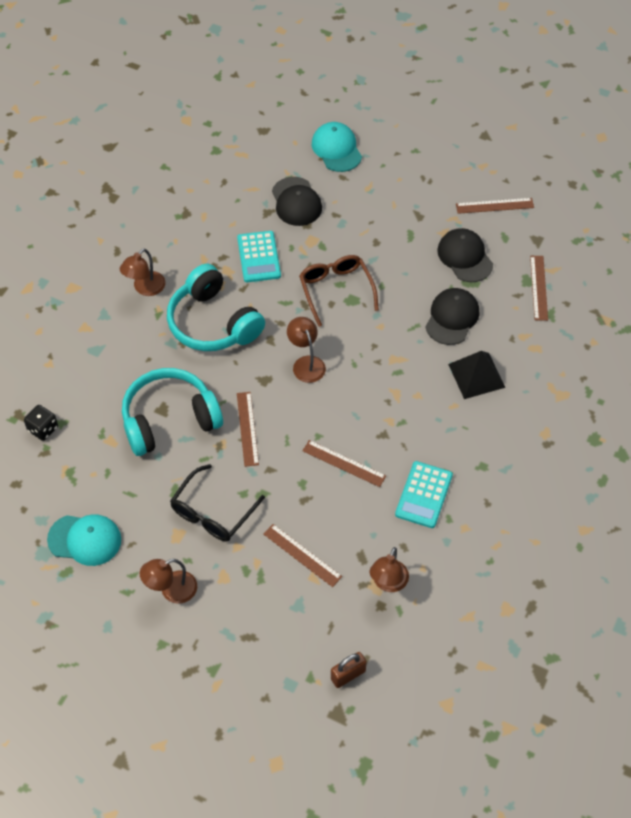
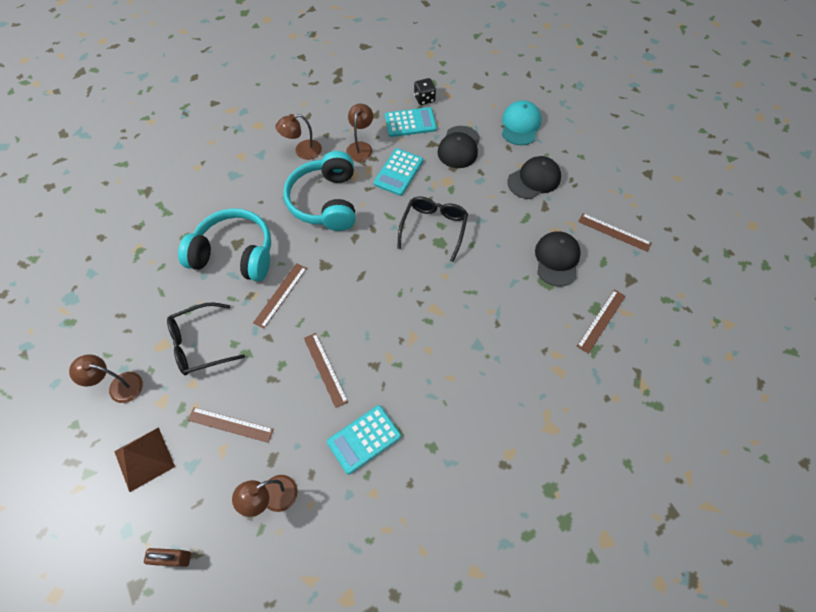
camera: 35 degrees right, 5 degrees up
black dice [24,405,58,441] -> black dice moved to [414,78,436,105]
turquoise cap [47,514,121,566] -> none
brown ruler [263,524,342,587] -> brown ruler turned 60 degrees counterclockwise [188,407,274,443]
brown lamp [287,317,326,383] -> brown lamp moved to [346,104,373,162]
brown glasses [299,255,379,327] -> black glasses [397,196,468,262]
black cap [425,288,480,345] -> black cap moved to [507,156,561,199]
black pyramid [448,351,506,399] -> none
none -> brown pyramid [114,427,175,492]
none -> turquoise calculator [385,107,437,137]

